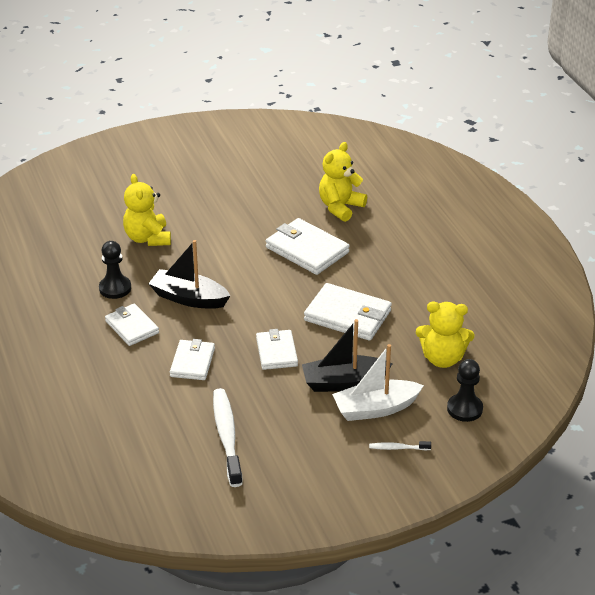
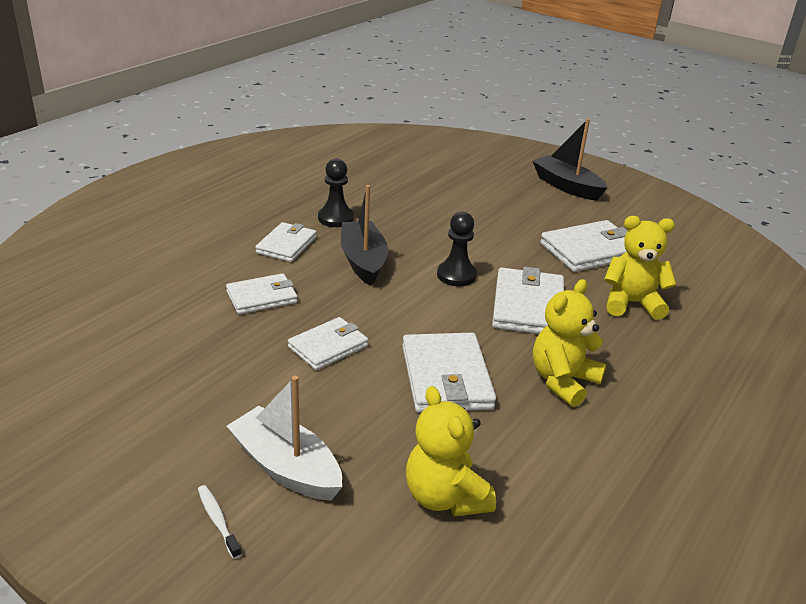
camera: 55 degrees right, 5 degrees down
yellow teddy bear [123,174,171,246] -> yellow teddy bear moved to [533,279,606,407]
white toothbrush [213,388,243,487] -> none
black boat [302,319,393,392] -> black boat moved to [533,119,608,201]
black pawn [447,359,483,422] -> black pawn moved to [437,212,477,286]
none -> white wallet [540,220,628,272]

